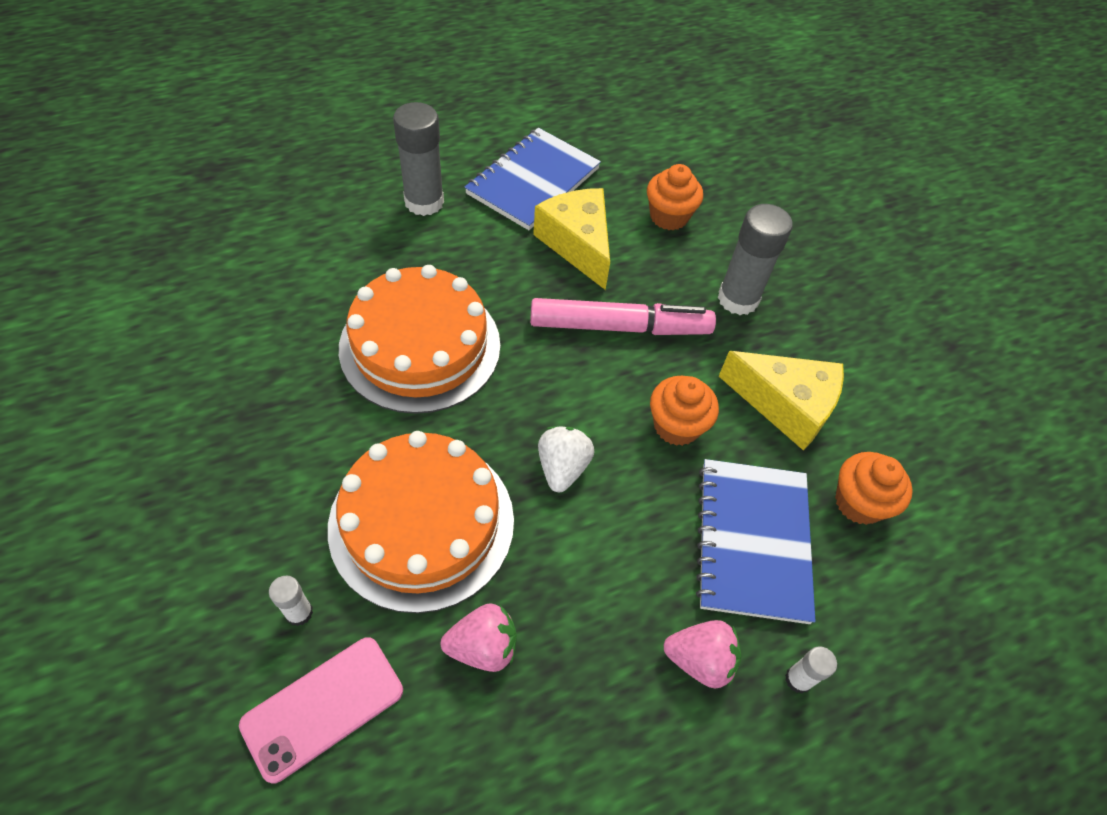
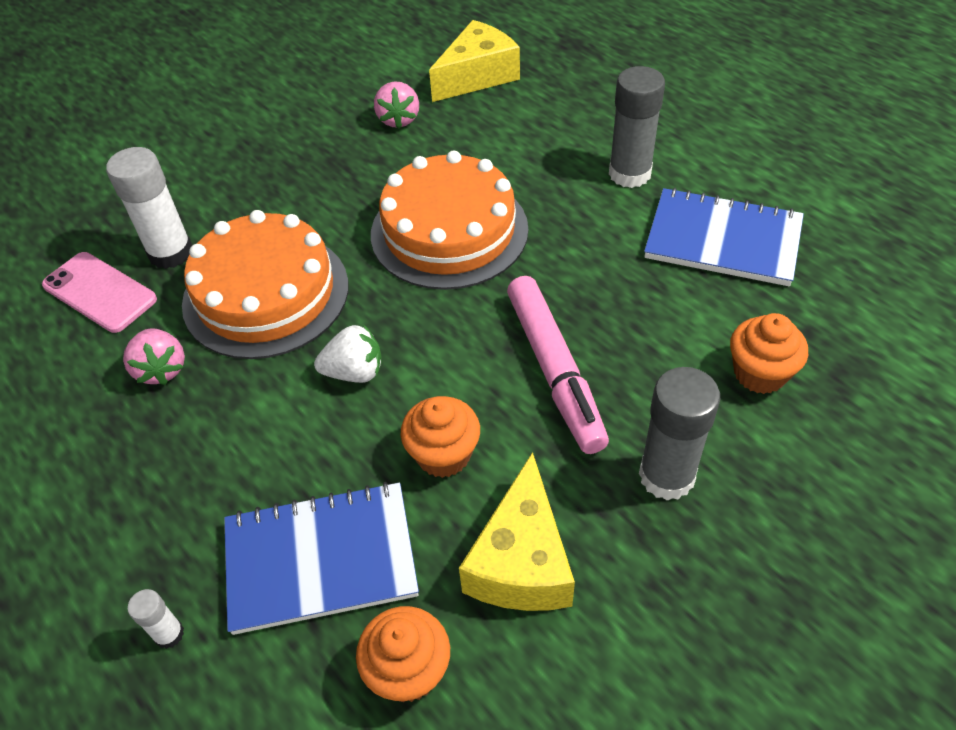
camera: 80 degrees right, 5 degrees down
white glue stick [269,575,313,626] -> white glue stick [106,147,192,269], size x2.07
yellow cheese [533,188,610,290] -> yellow cheese moved to [429,20,520,102]
pink strawberry [663,620,741,689] -> pink strawberry moved to [374,81,419,129]

